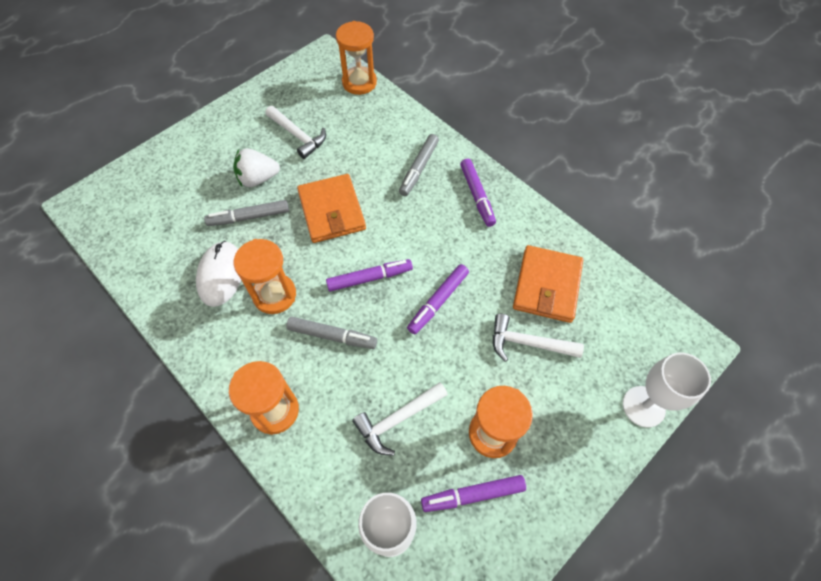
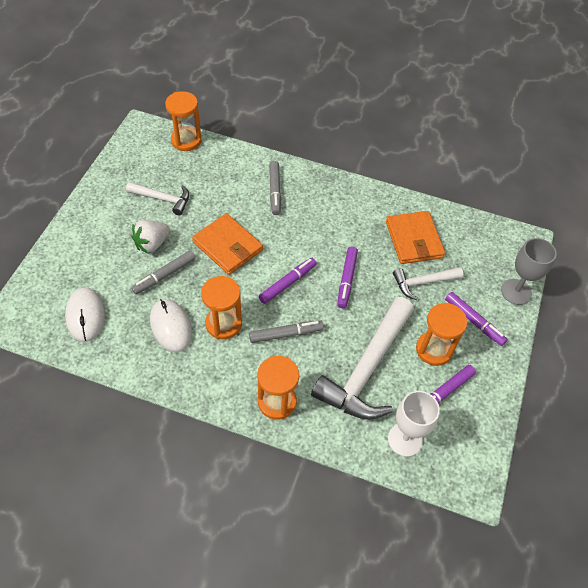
camera: 30 degrees left, 5 degrees down
white hammer [352,382,448,456] -> white hammer [311,297,414,420], size x1.91
purple marker [460,159,496,227] -> purple marker moved to [445,292,508,346]
white goblet [623,352,711,428] -> grey goblet [501,238,557,305]
none -> white mouse [65,288,105,342]

